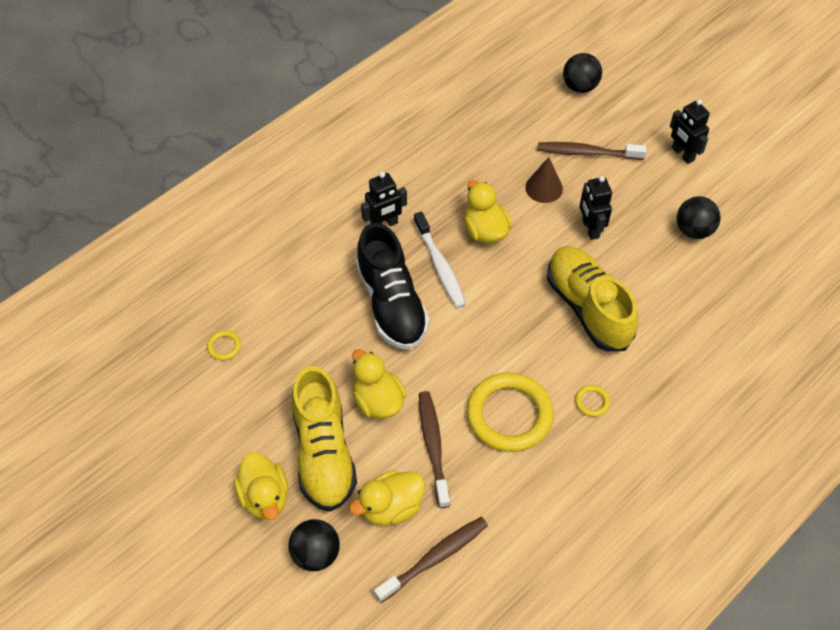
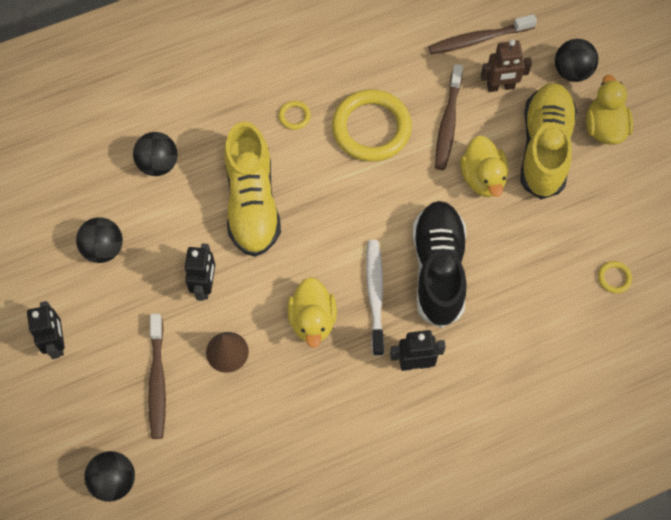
camera: 160 degrees left, 10 degrees up
yellow duck [349,470,425,526] -> brown robot [481,40,532,92]
brown toothbrush [537,142,647,160] -> brown toothbrush turned 60 degrees clockwise [148,314,166,439]
none -> black ball [133,132,178,176]

